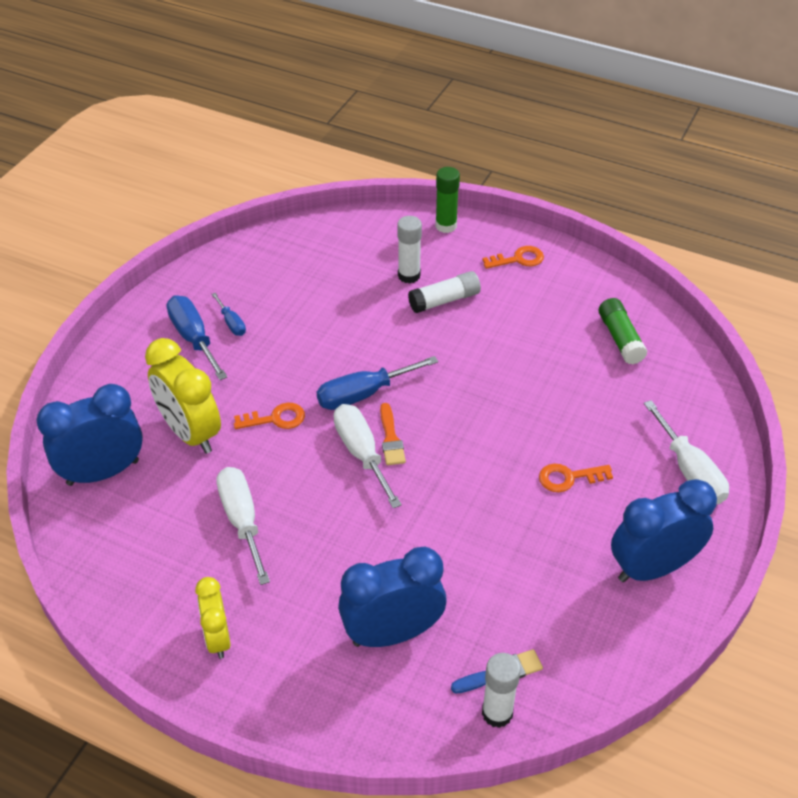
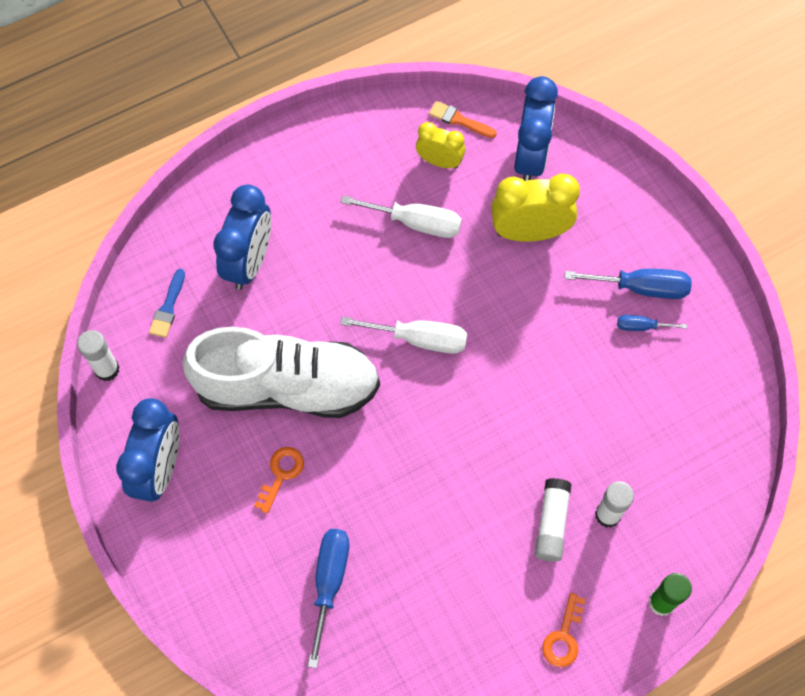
camera: 125 degrees right, 20 degrees up
yellow clock [195,577,231,659] -> yellow clock moved to [416,122,465,168]
orange key [234,403,305,429] -> none
blue screwdriver [317,356,438,410] -> blue screwdriver moved to [308,529,349,668]
orange brush [380,403,406,465] -> orange brush moved to [429,101,497,138]
white glue stick [482,653,521,728] -> white glue stick moved to [77,330,120,381]
green glue stick [599,298,648,364] -> none
white screwdriver [644,400,729,504] -> none
none -> white shoe [182,327,380,418]

